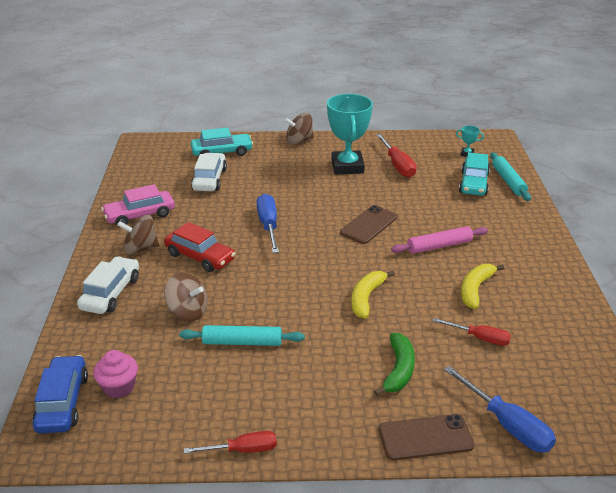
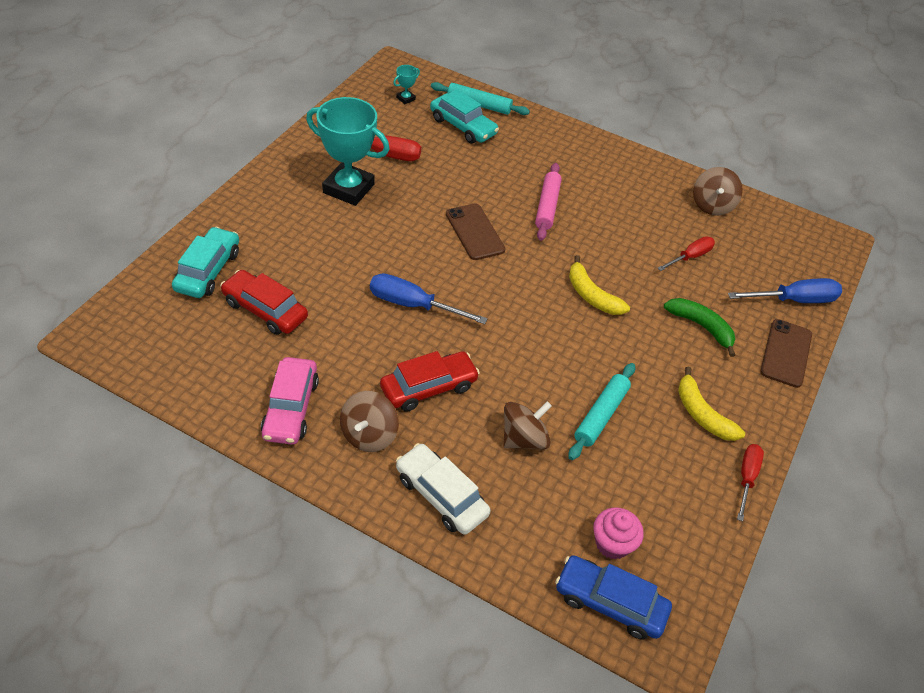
camera: 65 degrees left, 15 degrees up
white car [191,153,227,191] -> red car [220,270,308,335]
brown spinning top [284,113,314,145] -> brown spinning top moved to [693,167,743,216]
yellow banana [461,264,505,309] -> yellow banana moved to [678,366,745,441]

